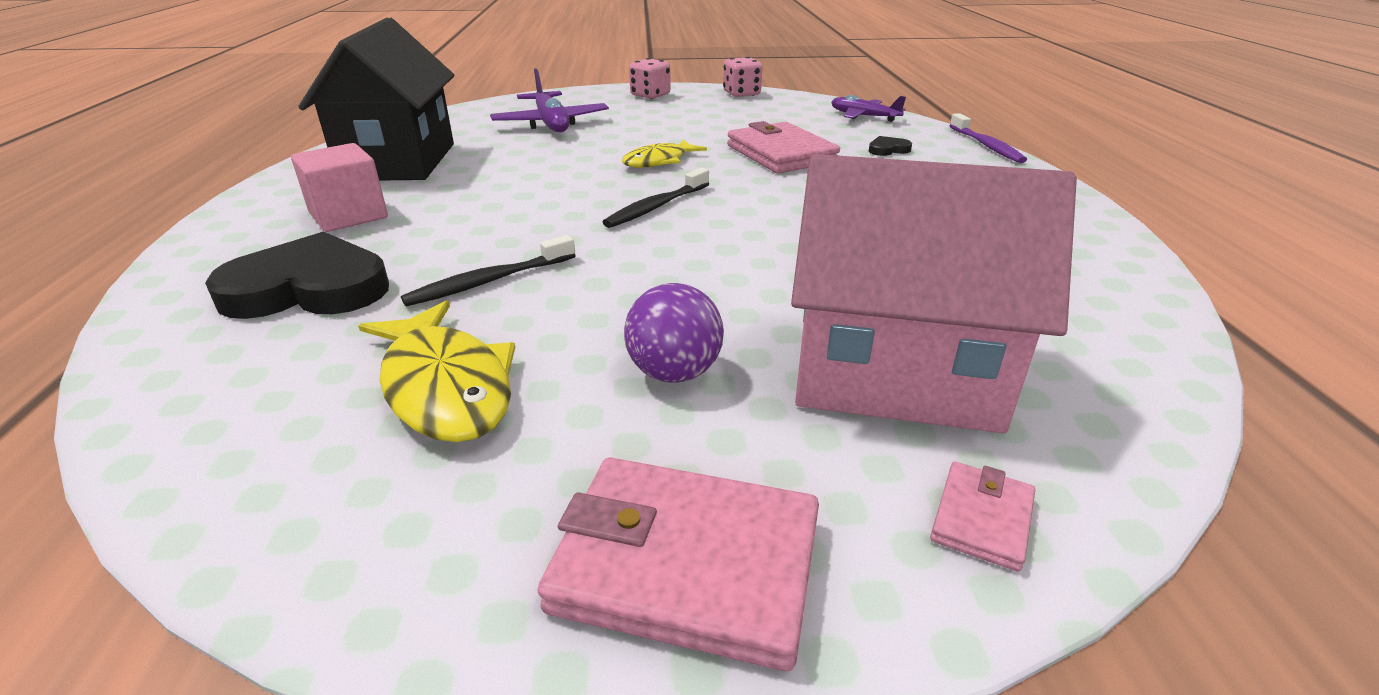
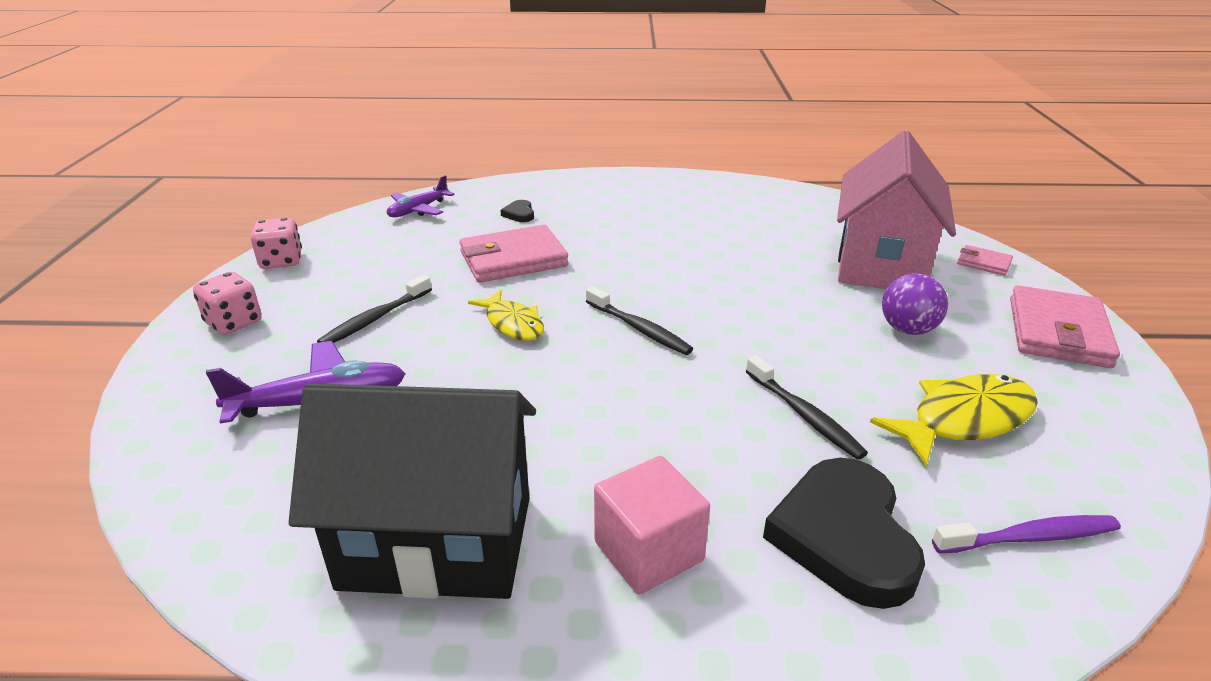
camera: 85 degrees left, 0 degrees up
purple toothbrush [949,113,1027,163] -> purple toothbrush moved to [932,515,1121,553]
none -> black toothbrush [317,275,432,343]

